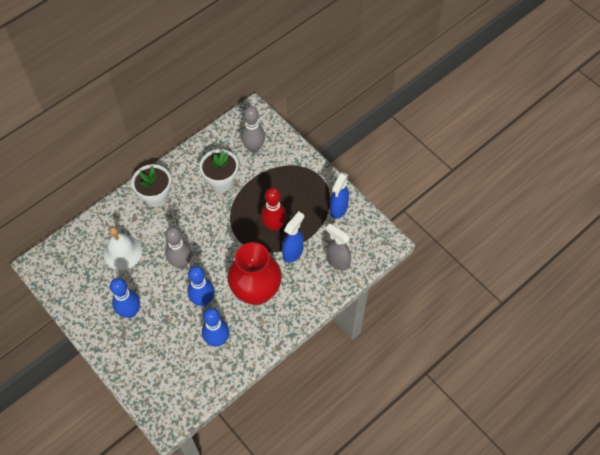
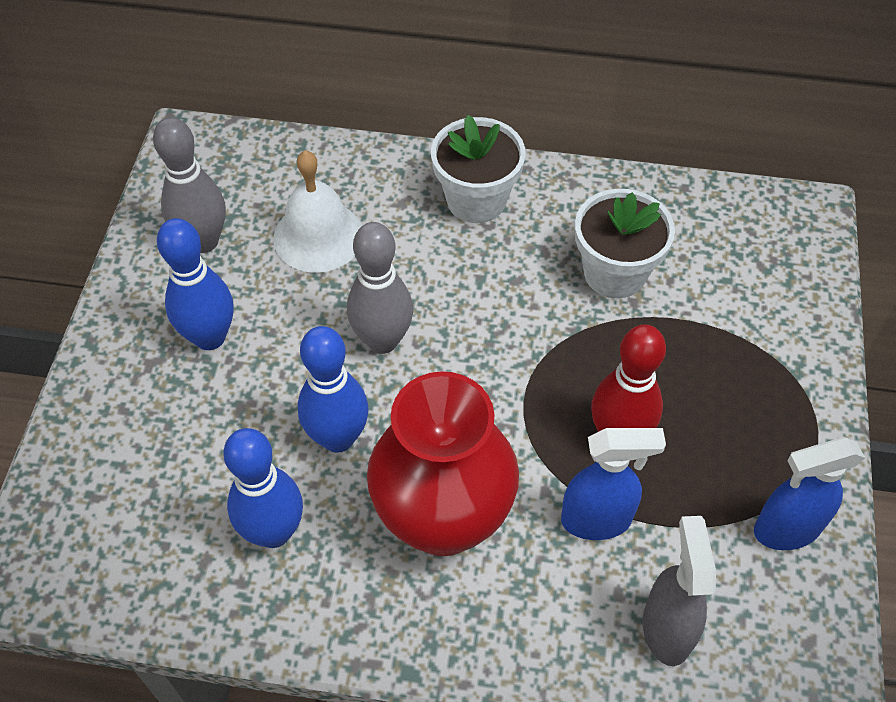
camera: 50 degrees right, 5 degrees down
grey bowling pin [241,106,265,153] -> grey bowling pin moved to [153,117,226,253]

